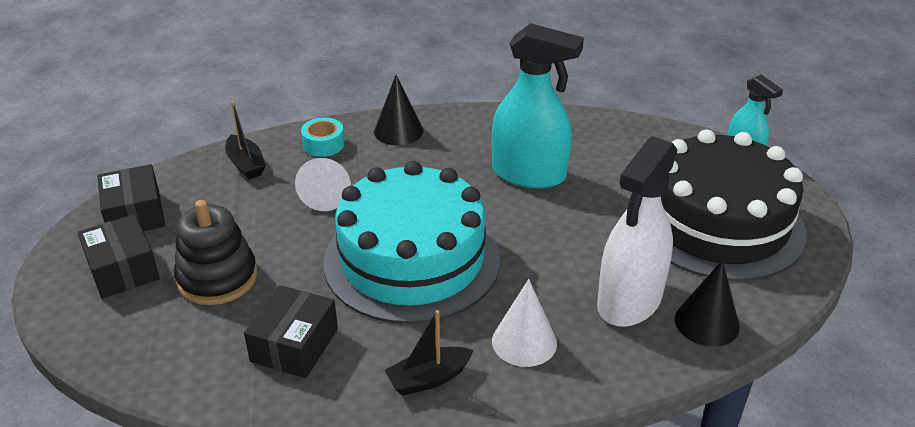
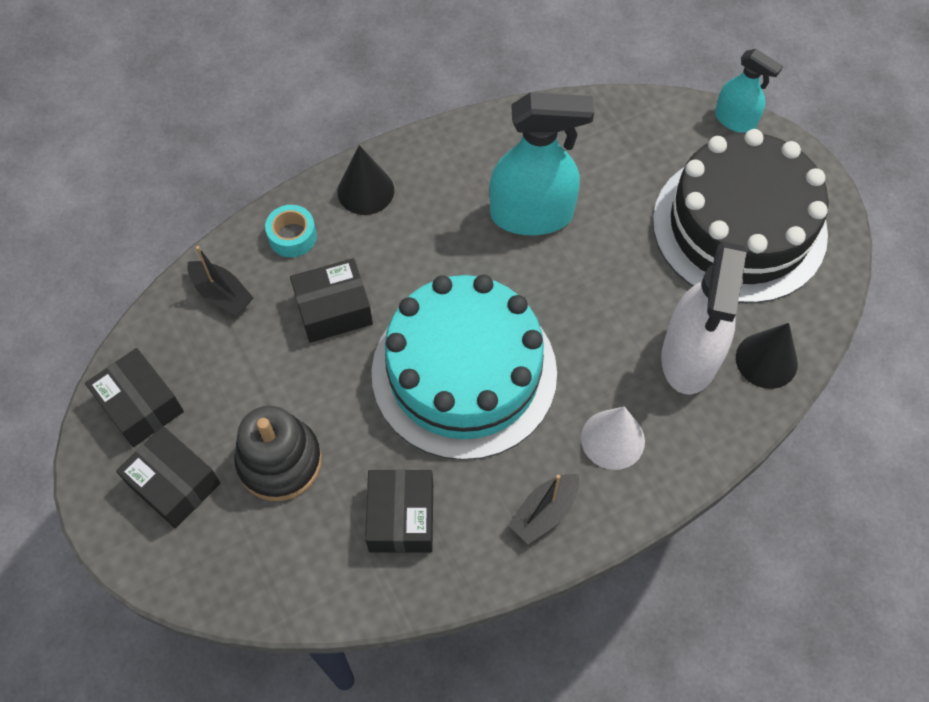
camera: 20 degrees left, 25 degrees up
white cone [295,158,351,211] -> black box [290,258,373,343]

